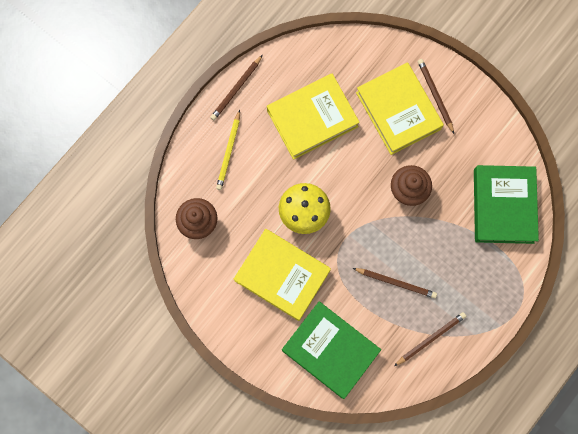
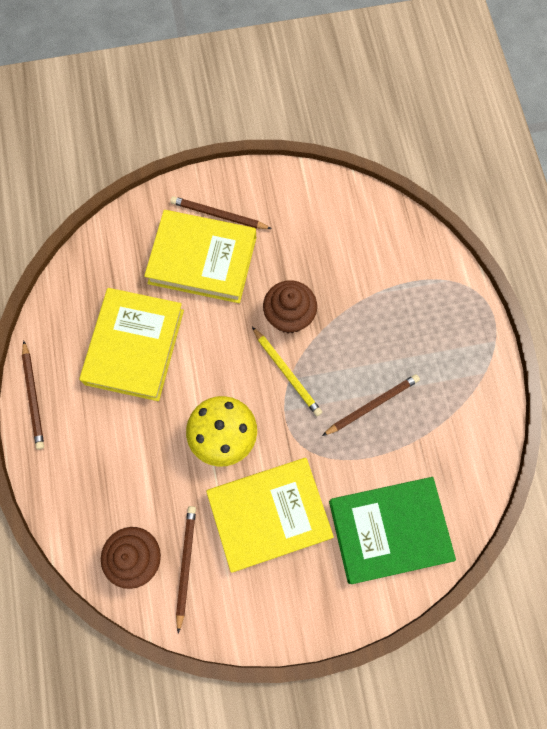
camera: 50 degrees left, 5 degrees down
yellow pencil [216,110,240,190] -> yellow pencil moved to [252,327,322,416]
brown pencil [394,312,466,366] -> brown pencil moved to [176,506,196,633]
green book [474,165,539,244] -> none

